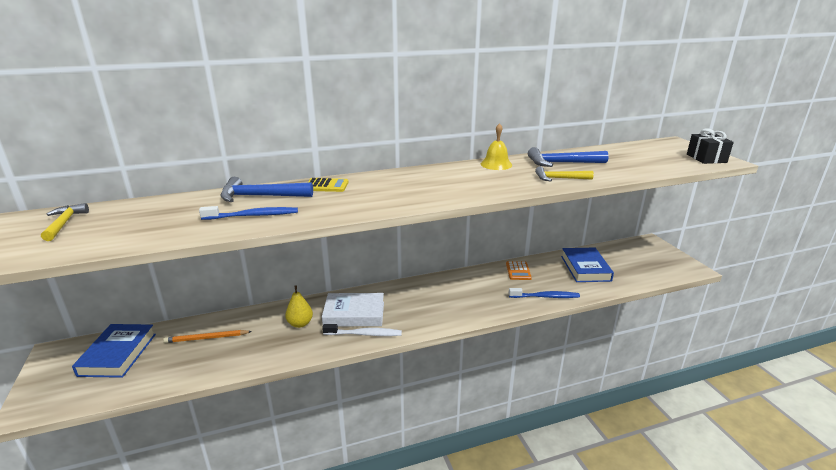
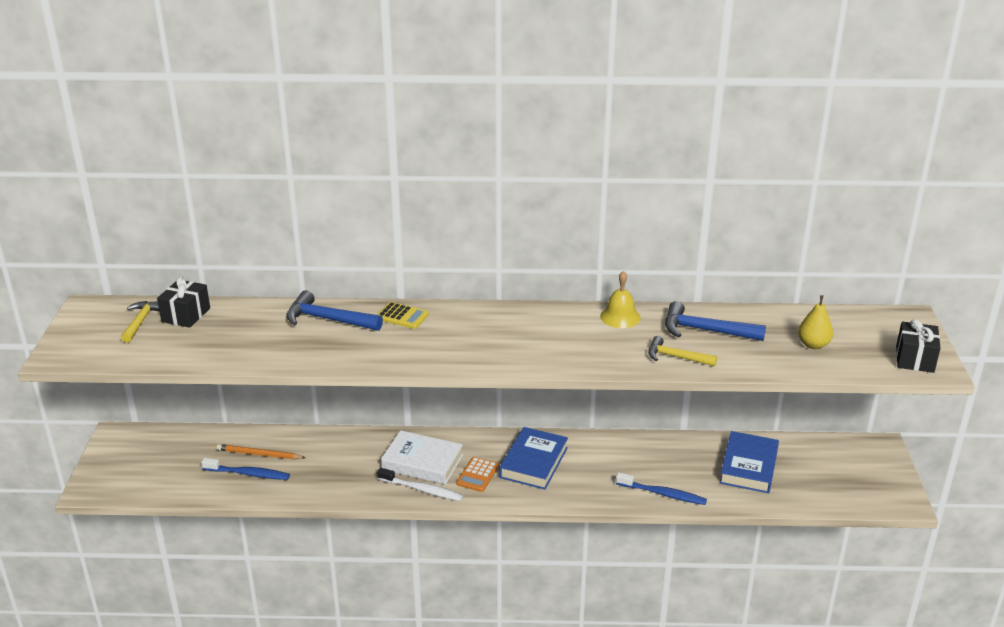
camera: 20 degrees right, 5 degrees up
blue book [72,324,156,378] -> blue book moved to [499,427,568,490]
blue toothbrush [199,206,298,220] -> blue toothbrush moved to [201,458,290,480]
yellow pear [285,285,313,328] -> yellow pear moved to [798,295,833,349]
orange calculator [506,261,532,280] -> orange calculator moved to [456,457,499,492]
none -> black gift [157,277,210,328]

